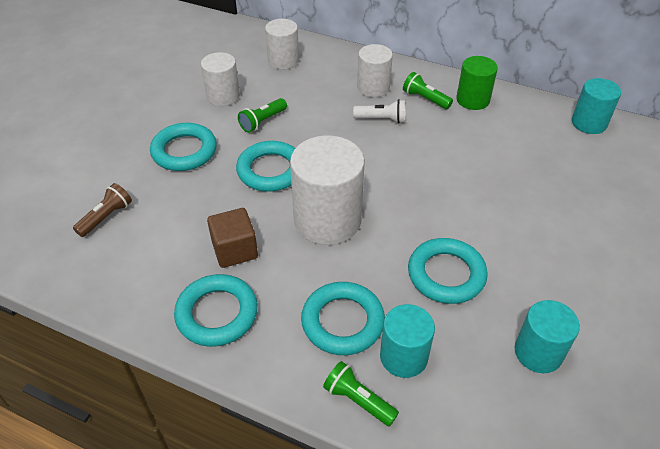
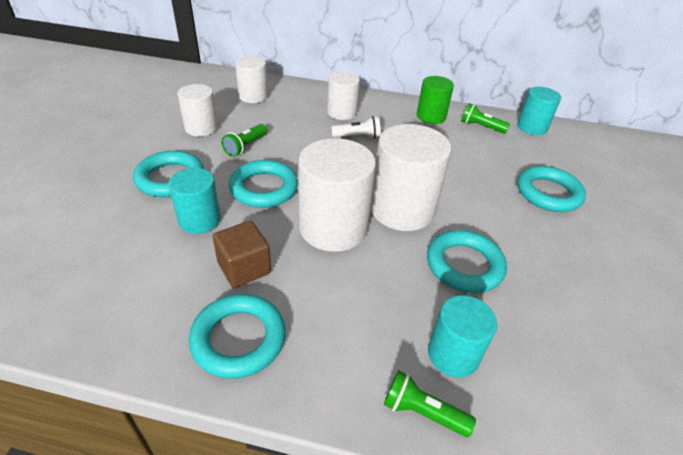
camera: 15 degrees left, 5 degrees down
brown flashlight [73,183,132,237] -> none
turquoise ring [301,282,385,355] -> turquoise ring moved to [517,166,586,212]
green flashlight [403,72,453,109] -> green flashlight moved to [461,103,510,134]
turquoise cylinder [515,300,580,373] -> turquoise cylinder moved to [168,168,221,234]
none -> white cylinder [371,124,452,231]

